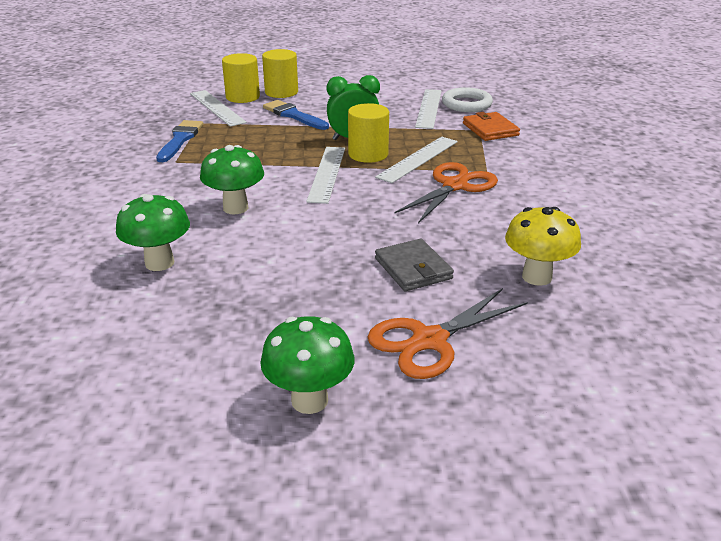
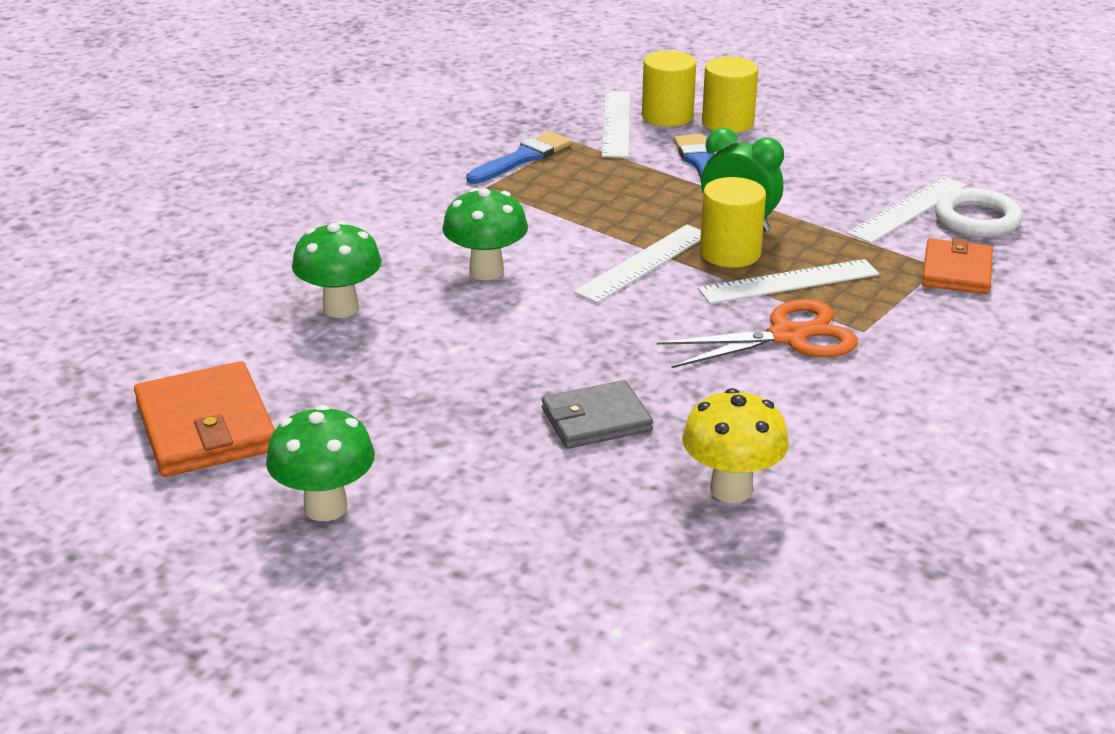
camera: 35 degrees right, 0 degrees up
orange scissors [368,288,528,379] -> none
grey wallet [375,239,454,291] -> grey wallet turned 60 degrees clockwise [542,380,653,449]
none -> orange wallet [134,361,275,477]

